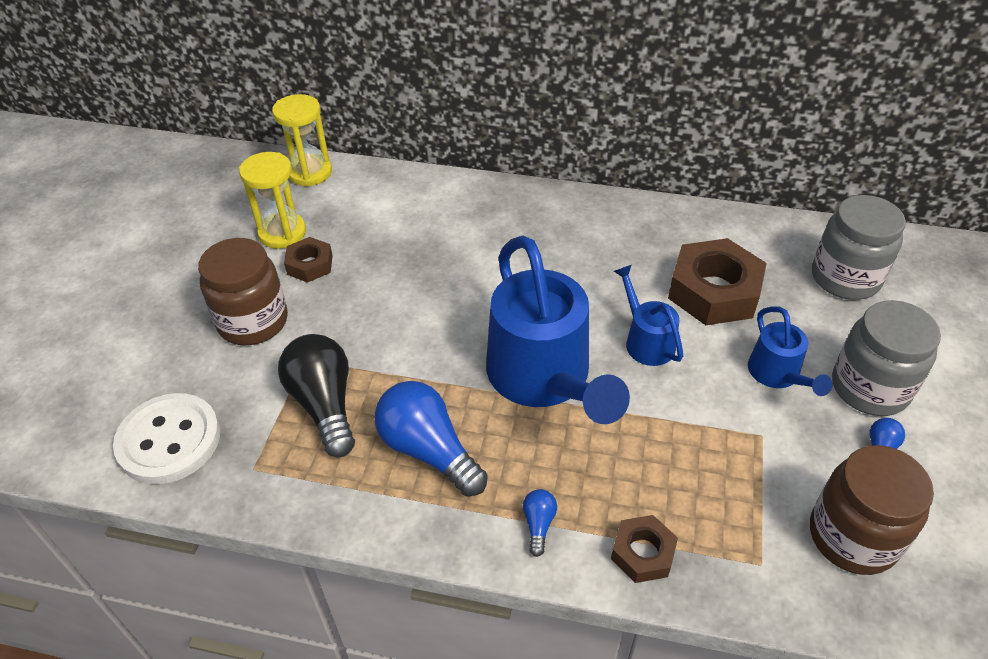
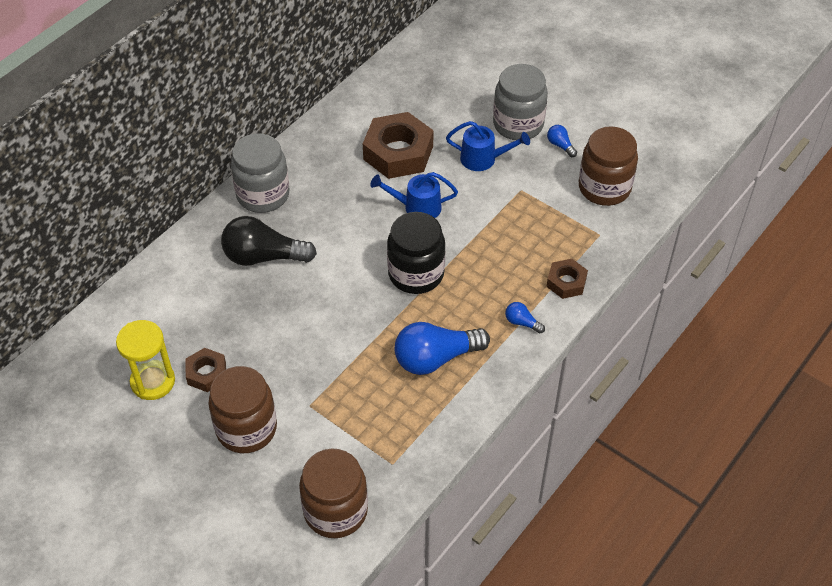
camera: 65 degrees left, 5 degrees up
white button [113,393,220,484] -> brown jar [299,449,368,538]
yellow hourglass [272,94,332,187] -> none
black light bulb [278,334,355,457] -> black light bulb moved to [221,216,317,266]
blue watering can [486,236,630,424] -> black jar [387,212,445,294]
grey jar [812,195,906,300] -> grey jar moved to [231,133,290,213]

